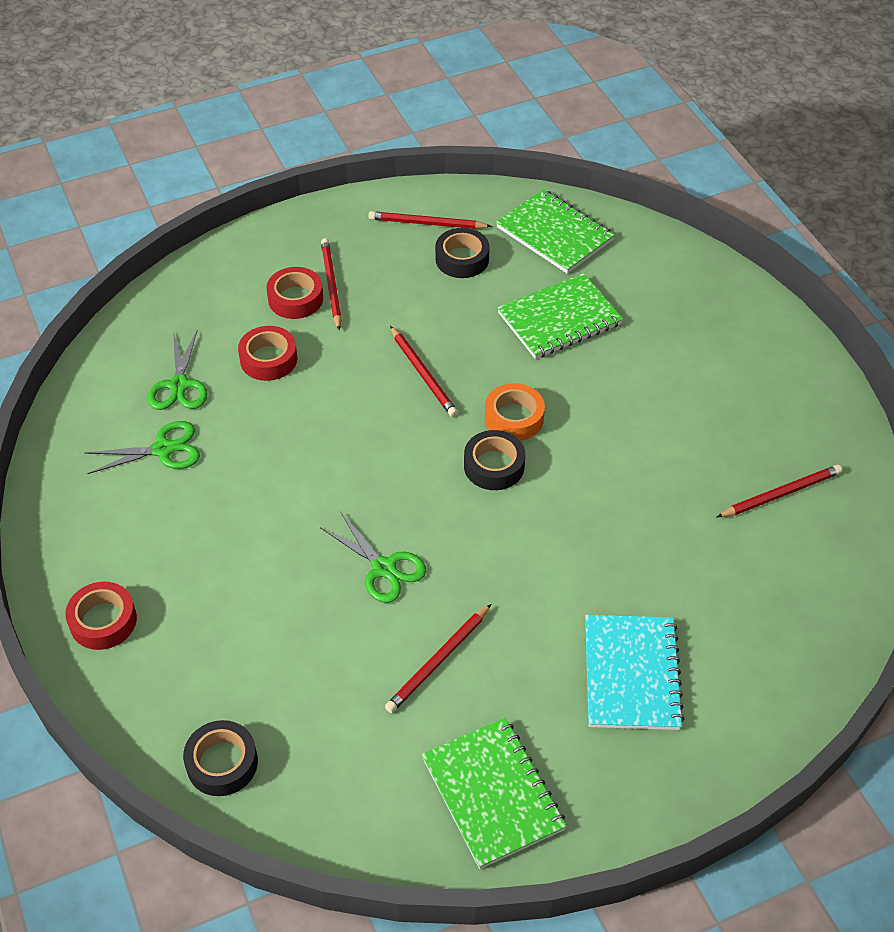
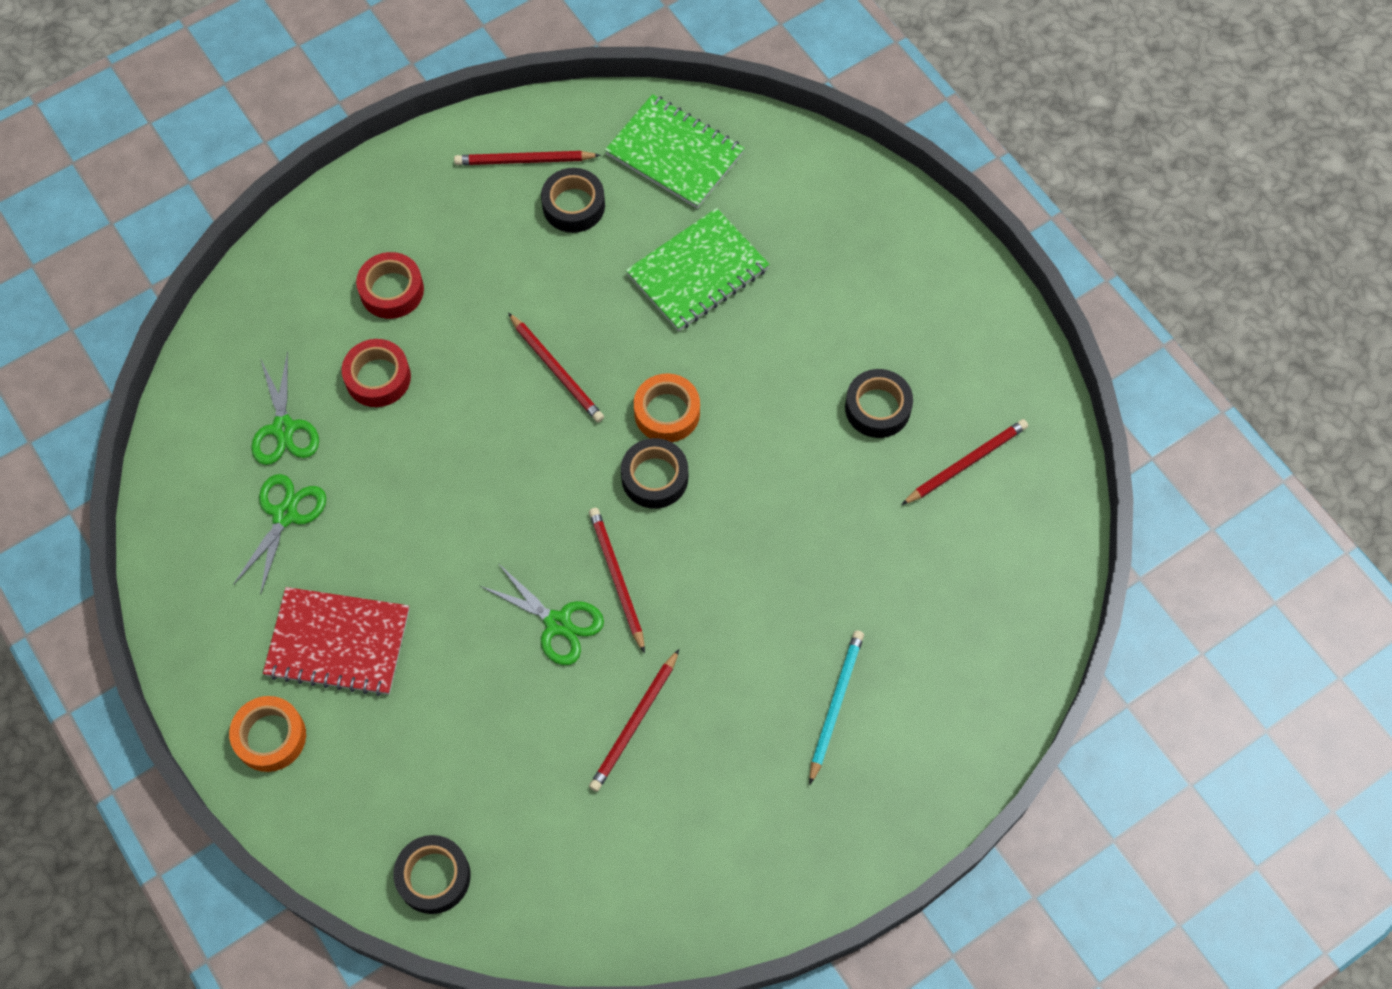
camera: 10 degrees left, 15 degrees up
red tape [65,582,137,650] -> orange tape [229,696,306,772]
green scissors [85,421,200,474] -> green scissors turned 45 degrees counterclockwise [233,474,326,595]
red pencil [321,238,342,330] -> red pencil moved to [589,508,645,653]
green notebook [422,718,567,869] -> none
turquoise notebook [585,615,685,730] -> turquoise pencil [809,630,864,784]
none -> red notebook [263,587,409,696]
none -> black tape [845,369,913,438]

